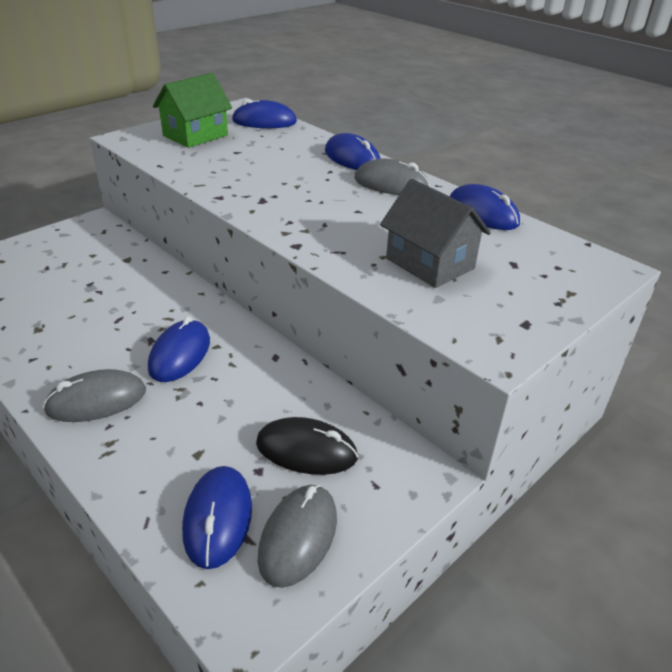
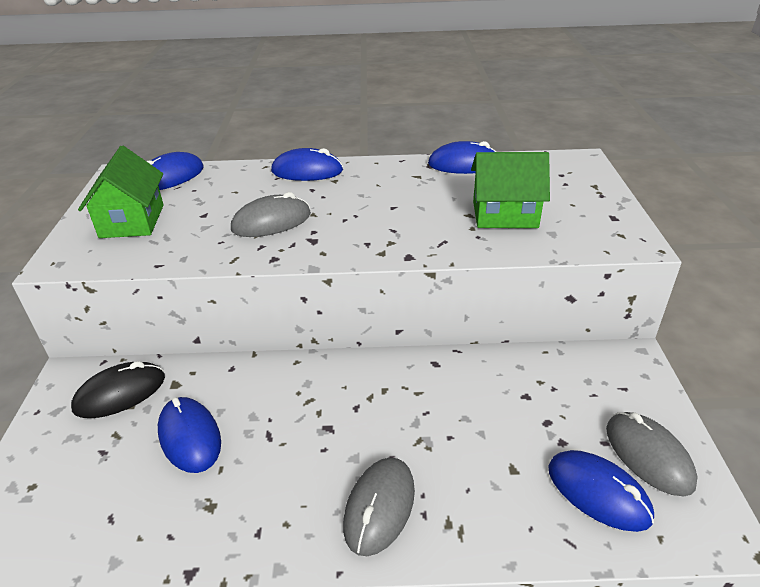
camera: 45 degrees left, 0 degrees up
blue mouse [148,316,210,382] -> blue mouse moved to [158,397,221,473]
black mouse [256,417,358,475] -> black mouse moved to [71,361,165,418]
grey mouse [354,158,430,195] -> grey mouse moved to [231,192,311,237]
grey house [380,179,491,288] -> green house [471,152,550,228]

